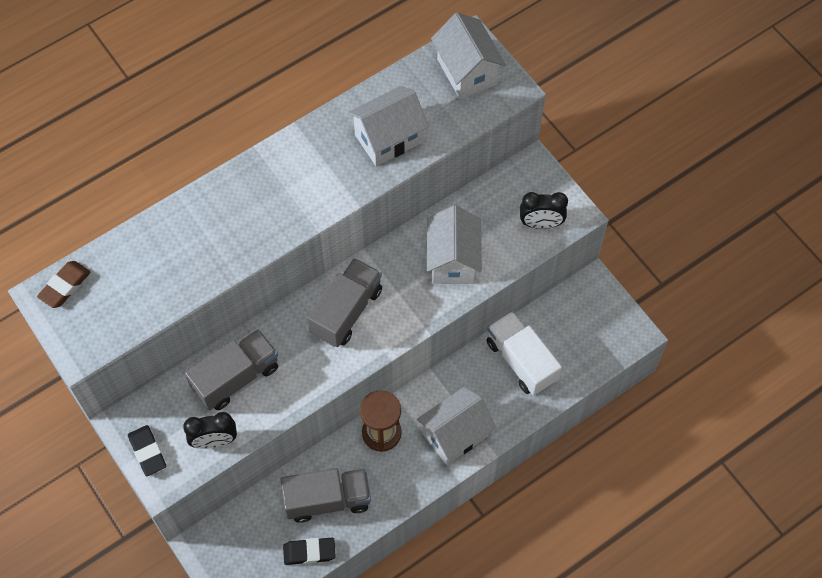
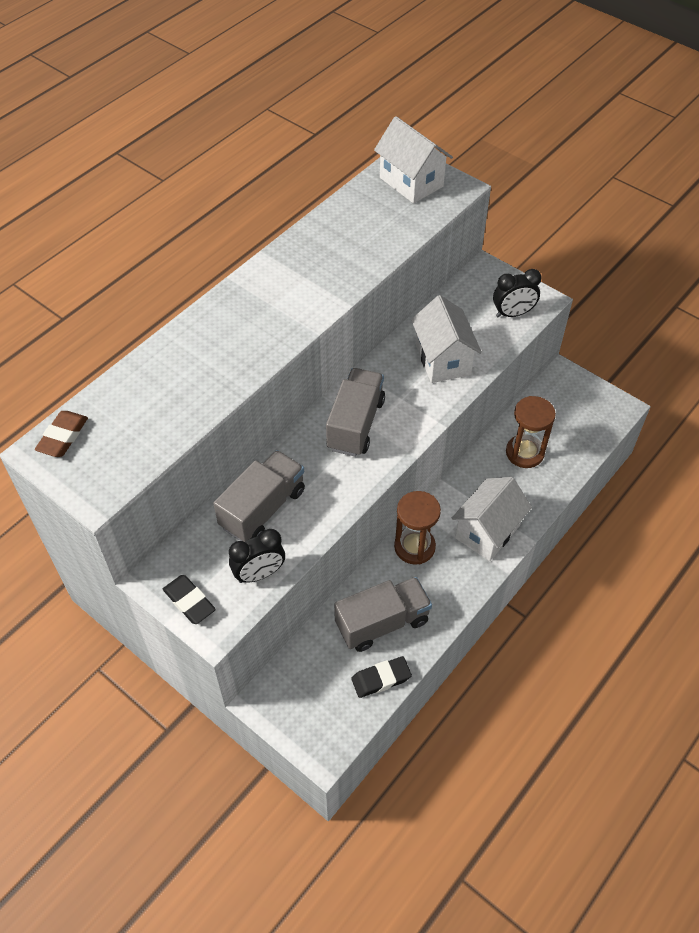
camera: 15 degrees left, 10 degrees down
white house [348,86,429,166] -> none
white truck [486,311,562,396] -> brown hourglass [506,396,556,468]

